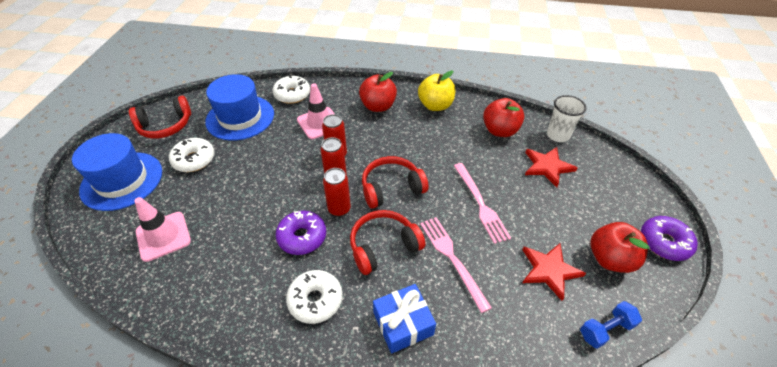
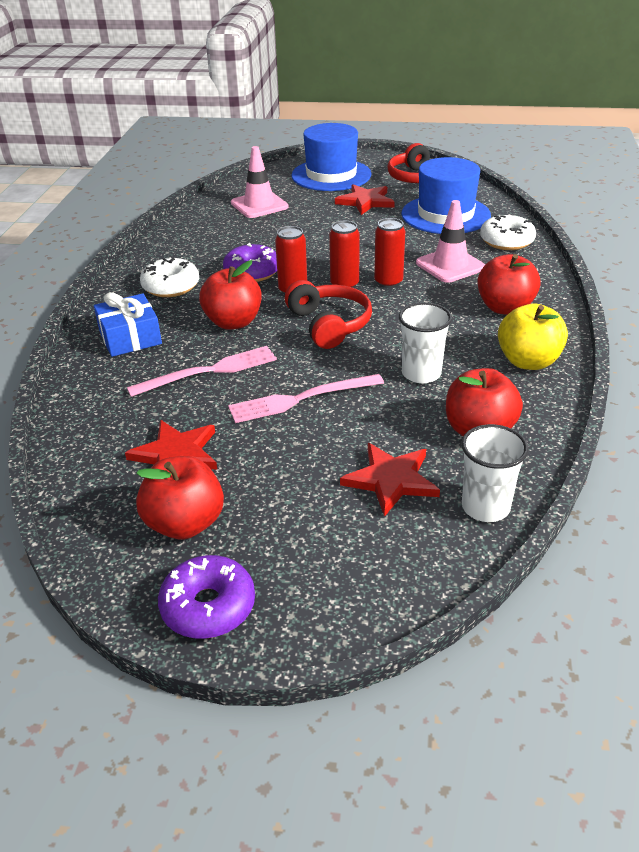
camera: 90 degrees right, 10 degrees down
white donut [169,138,215,172] -> red star [335,184,395,215]
red headphones [350,210,425,275] -> red apple [199,260,261,330]
blue dumbbell [580,301,642,349] -> none
none -> white cup [399,303,452,383]

